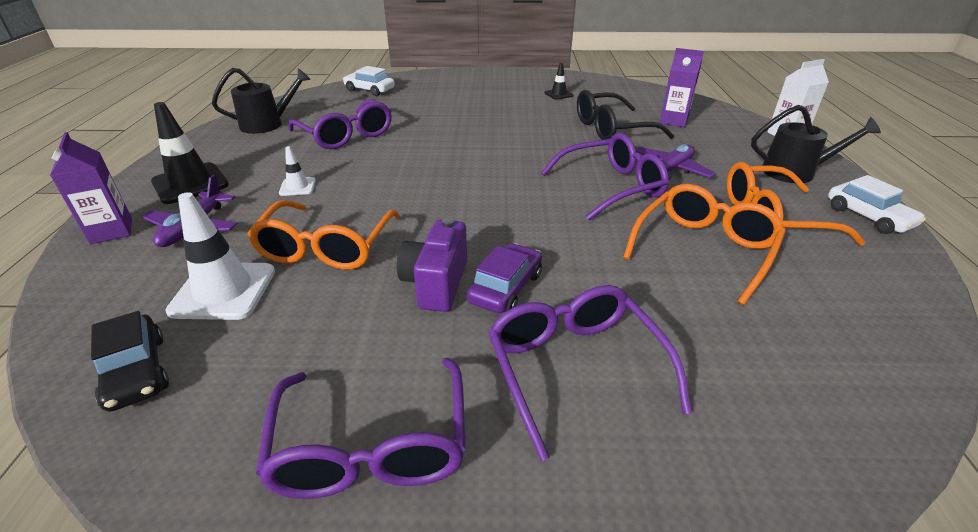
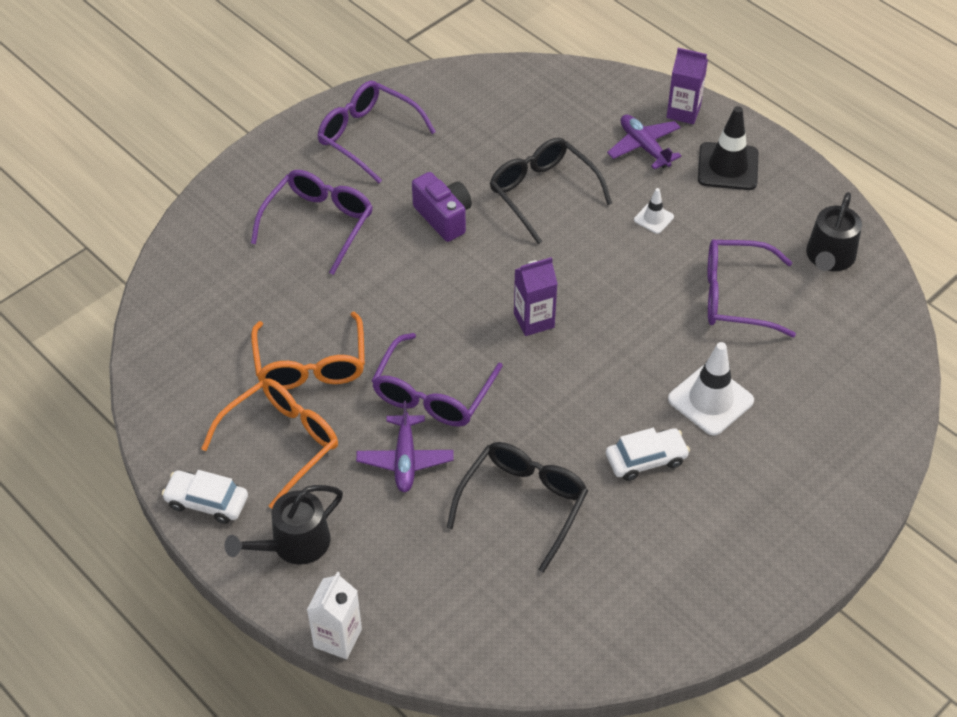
camera: 135 degrees right, 15 degrees up
black car [91,311,169,412] -> none
white traffic cone [165,192,275,320] -> white traffic cone moved to [668,342,754,436]
orange glasses [247,200,400,269] -> black glasses [490,138,612,244]
white car [343,66,395,96] -> white car moved to [606,428,690,481]
purple car [467,243,542,314] -> none
purple glasses [488,285,692,461] -> purple glasses turned 90 degrees counterclockwise [251,170,373,275]
black traffic cone [544,63,574,100] -> none
purple carton [660,48,704,127] -> purple carton moved to [514,257,558,336]

